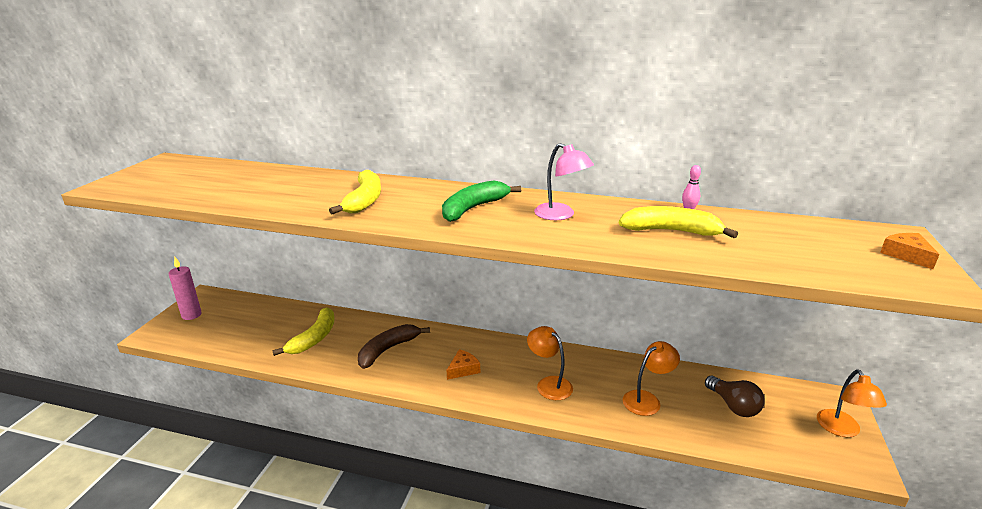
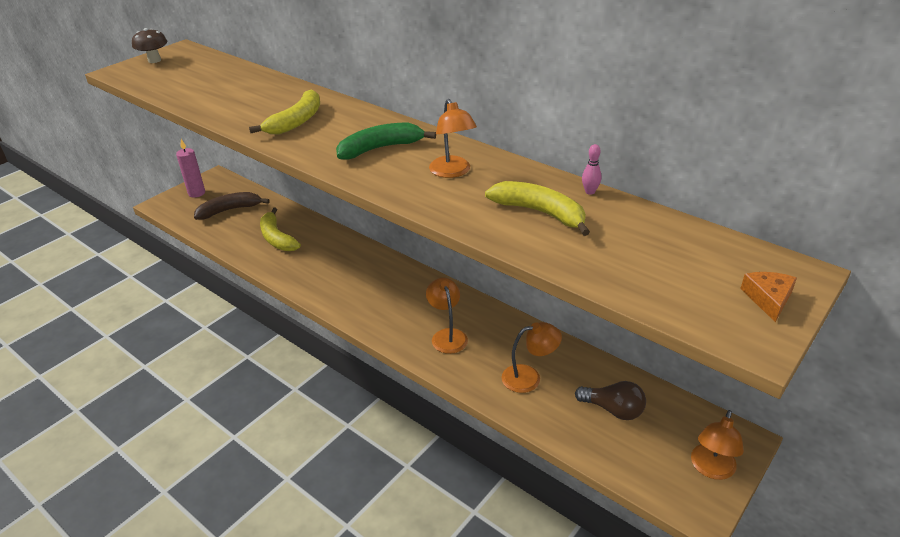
camera: 25 degrees right, 10 degrees up
yellow banana [273,307,335,356] -> yellow banana turned 105 degrees clockwise [260,208,301,251]
brown banana [358,324,430,369] -> brown banana moved to [194,192,270,220]
orange cheese [447,349,480,380] -> none
pink lamp [534,143,594,220] -> orange lamp [429,99,477,178]
brown light bulb [705,376,765,417] -> brown light bulb turned 60 degrees counterclockwise [575,381,646,420]
none -> brown mushroom [132,28,167,63]

